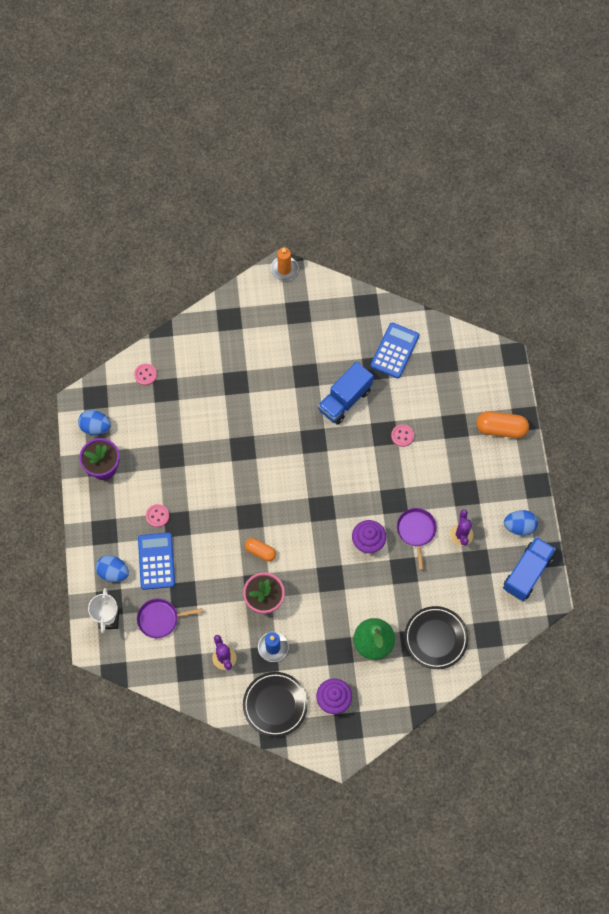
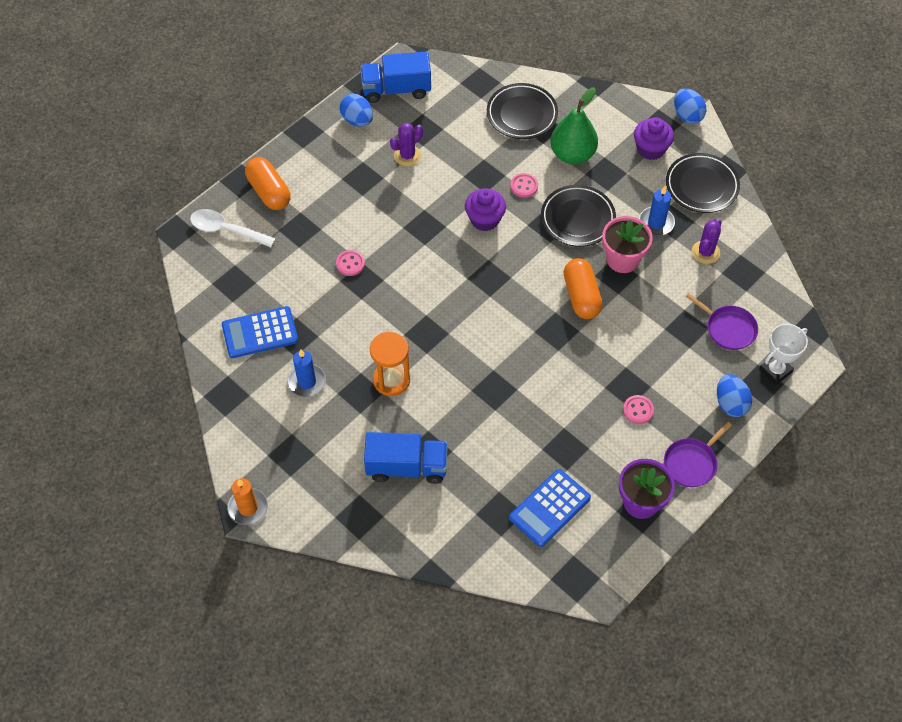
camera: 130 degrees left, 10 degrees down
blue egg [78,410,111,435] -> blue egg moved to [674,88,706,124]
pink button [134,364,157,386] -> pink button moved to [510,173,538,198]
blue calculator [138,532,175,590] -> blue calculator moved to [509,469,591,547]
orange capsule [245,538,276,561] -> orange capsule [564,258,603,319], size x1.60
blue truck [318,362,373,425] -> blue truck moved to [364,432,448,484]
purple pan [397,508,437,570] -> purple pan moved to [664,422,732,487]
none -> white spoon [190,209,276,247]
none -> blue candle [287,349,326,397]
none -> orange hourglass [370,332,410,396]
none -> black plate [541,185,616,247]

